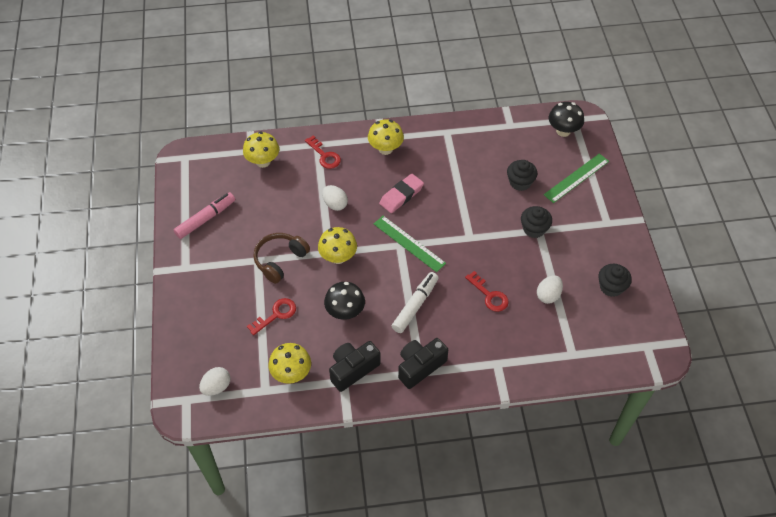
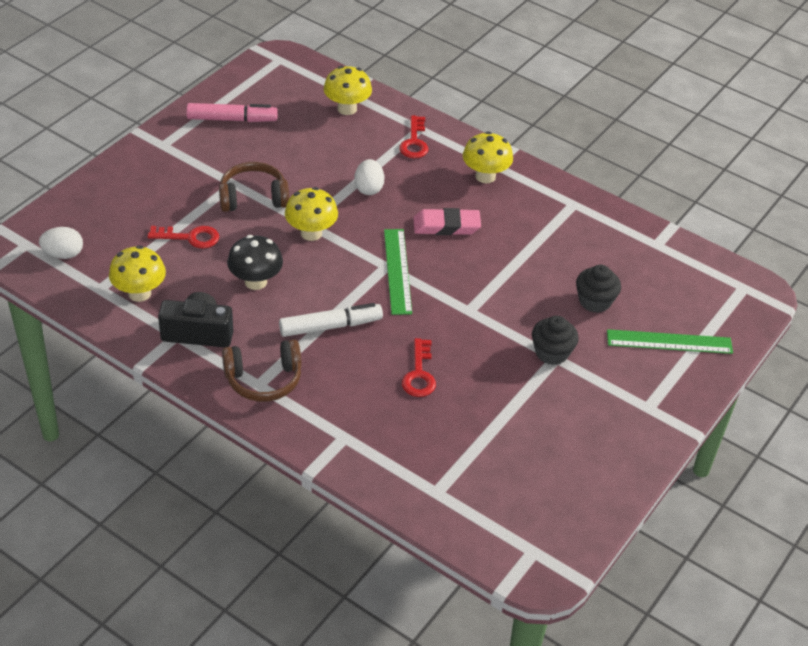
camera: 40 degrees right, 10 degrees down
black camera [398,338,448,389] -> brown headphones [222,339,302,402]
white egg [537,275,563,304] -> none
black mushroom [549,102,584,137] -> none
black cupcake [598,264,632,297] -> none

